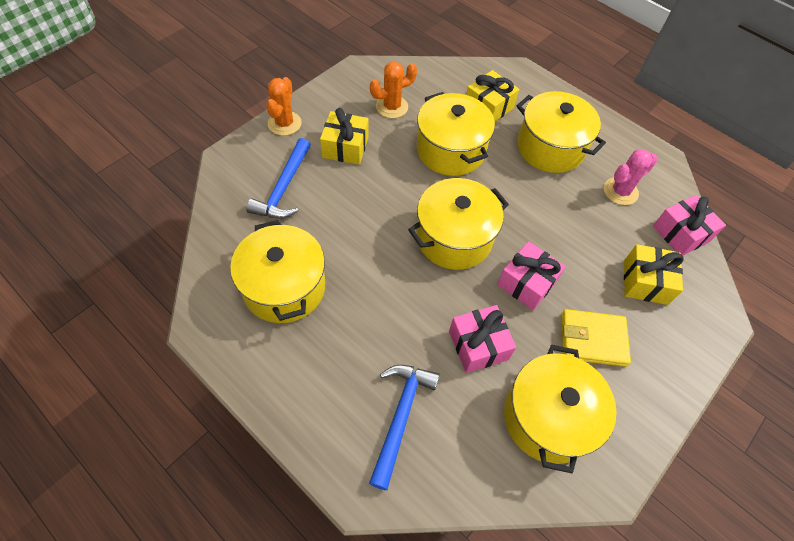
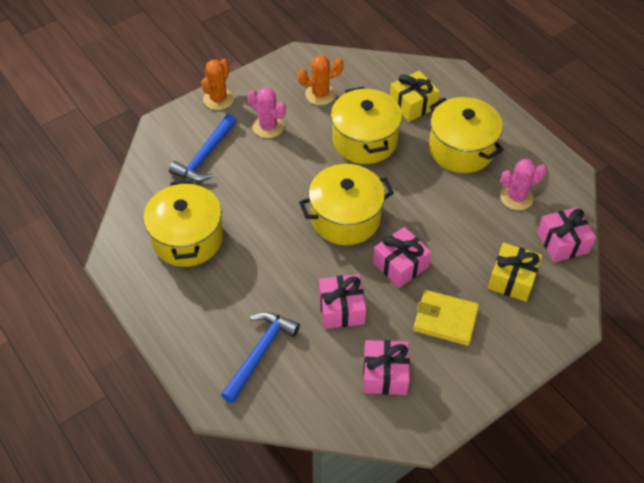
camera: 15 degrees right, 5 degrees down
yellow gift [320,108,368,165] -> pink cactus [248,87,286,138]
yellow pot [504,345,617,474] -> pink gift [363,340,410,395]

